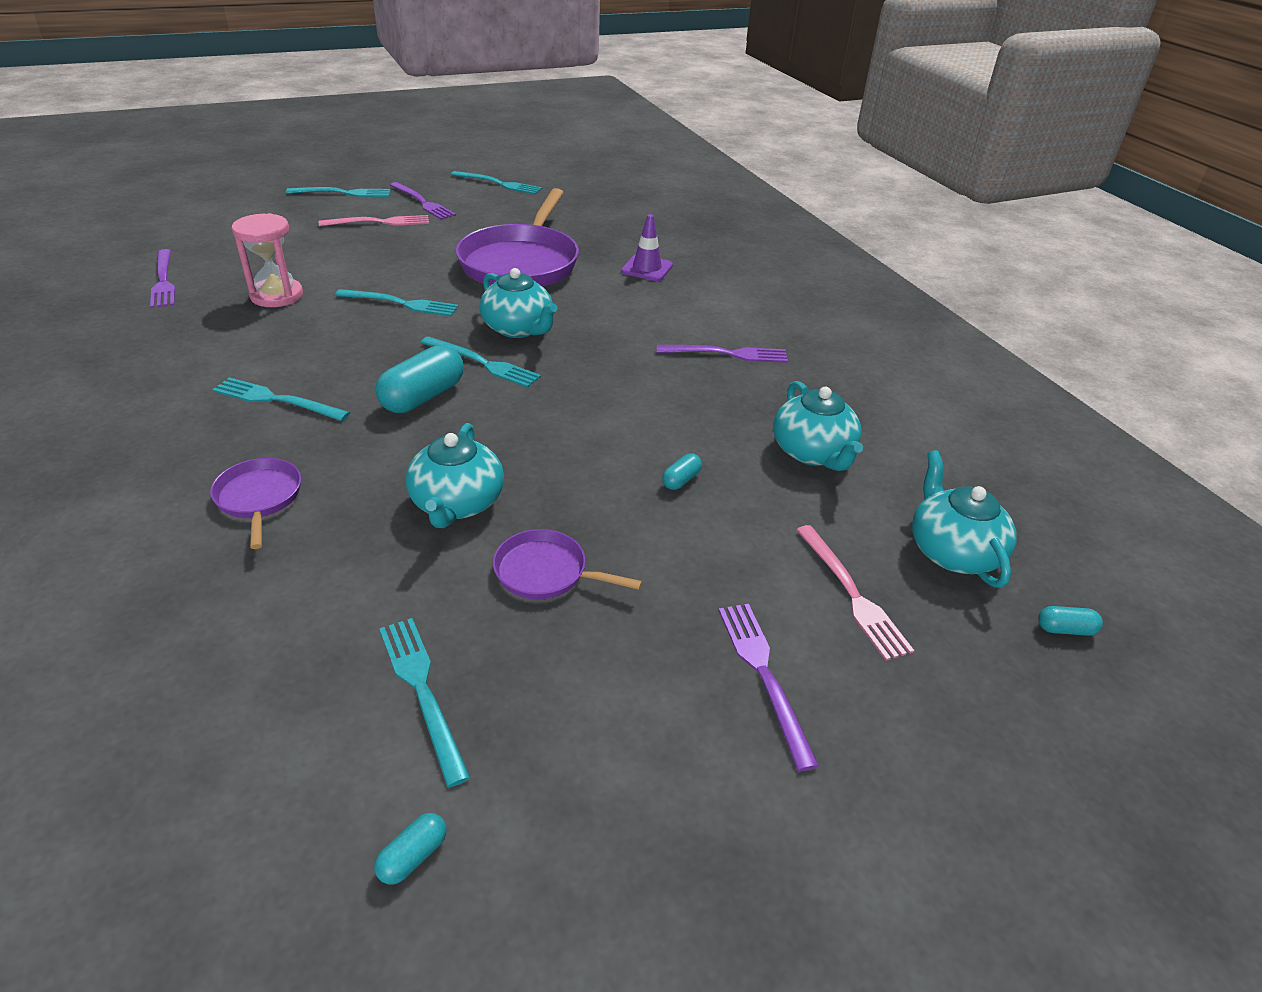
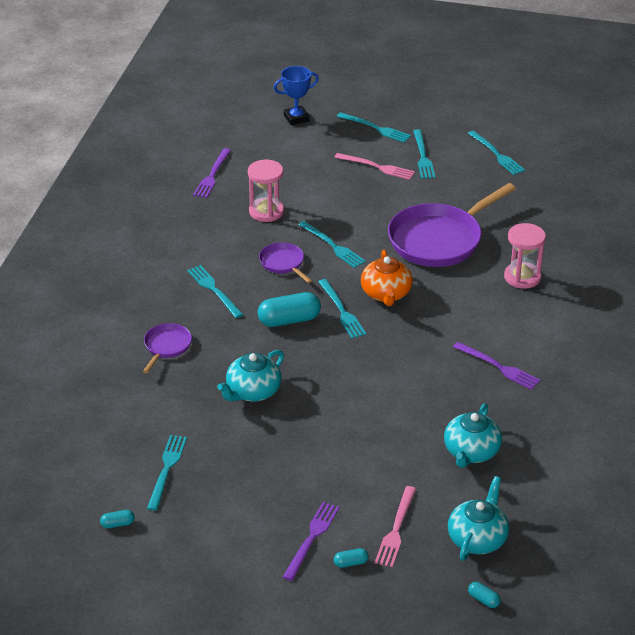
camera: 40 degrees right, 0 degrees up
purple fork [390,182,456,220] -> turquoise fork [413,129,435,179]
turquoise teapot [480,268,557,338] -> orange teapot [361,250,412,306]
purple pan [493,529,642,600] -> purple pan moved to [259,242,312,283]
purple traffic cone [621,214,673,281] -> pink hourglass [504,223,546,289]
turquoise capsule [662,454,702,490] -> turquoise capsule moved to [334,548,369,568]
none -> blue trophy [274,66,319,125]

